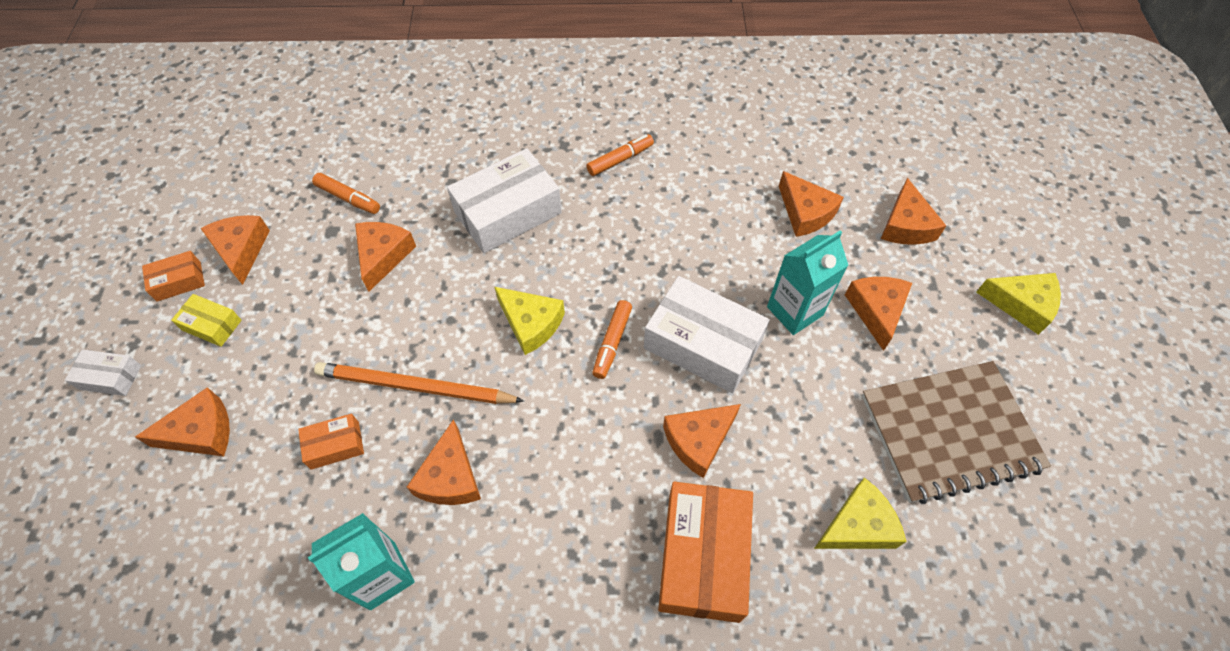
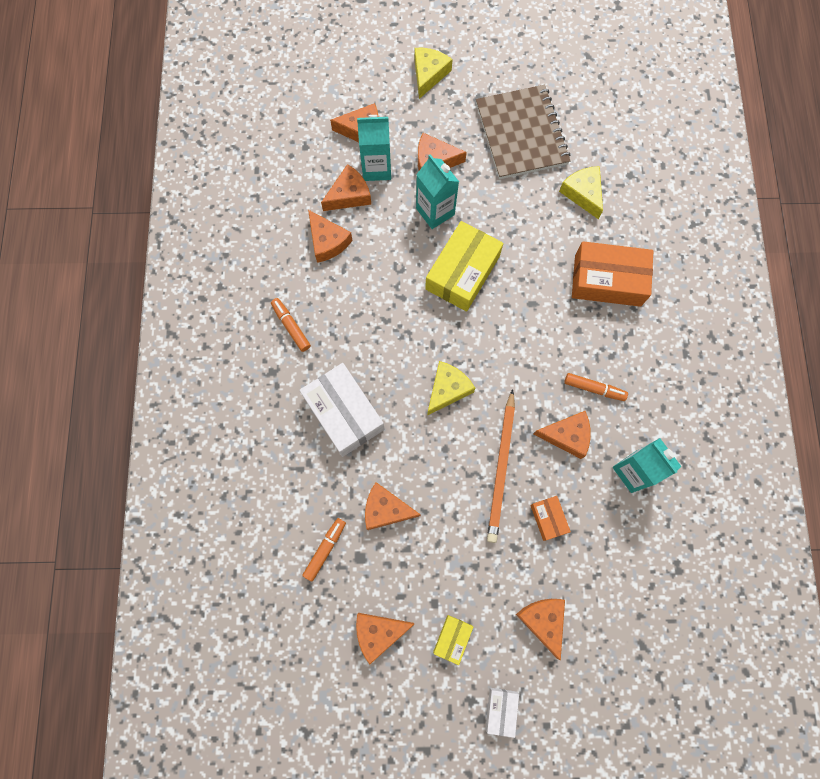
camera: 90 degrees left, 15 degrees up
orange box [142,251,205,302] -> none
orange marker [592,300,632,379] -> orange marker moved to [564,373,628,401]
white box [644,276,770,393] -> yellow box [425,221,503,312]
orange cheese [663,404,741,478] -> orange cheese moved to [308,210,353,263]
none -> turquoise carton [357,115,391,181]

